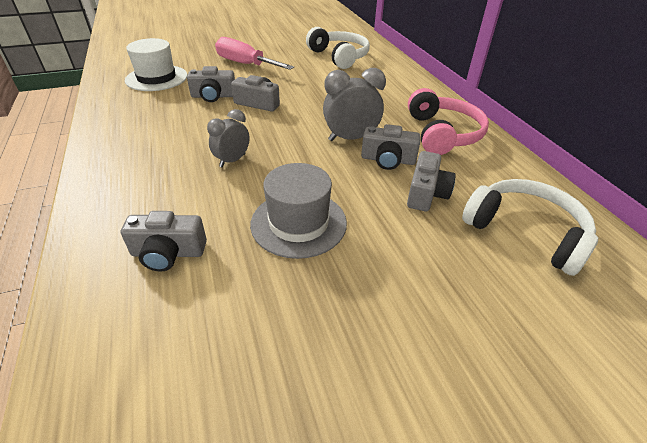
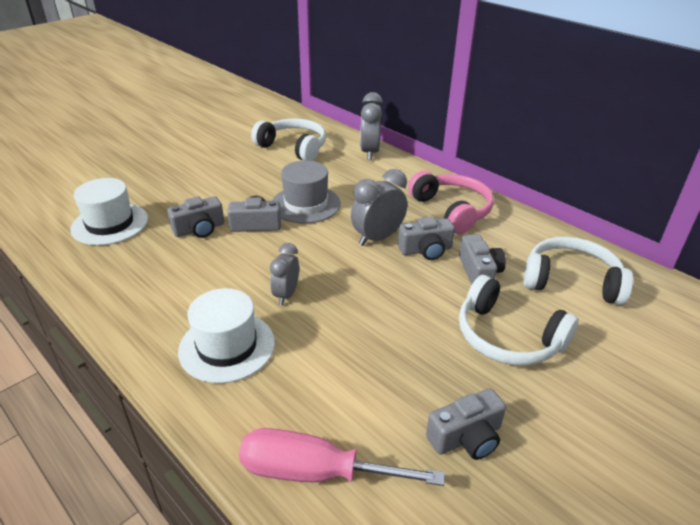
camera: 25 degrees left, 5 degrees down
grey camera [121,211,207,272] -> grey camera moved to [426,388,506,460]
pink screwdriver [215,37,294,70] -> pink screwdriver moved to [239,428,445,486]
grey hat [250,163,347,259] -> grey hat moved to [273,161,341,224]
none -> white hat [178,288,275,383]
none -> grey clock [360,92,383,160]
none -> white headphones [459,275,579,365]

